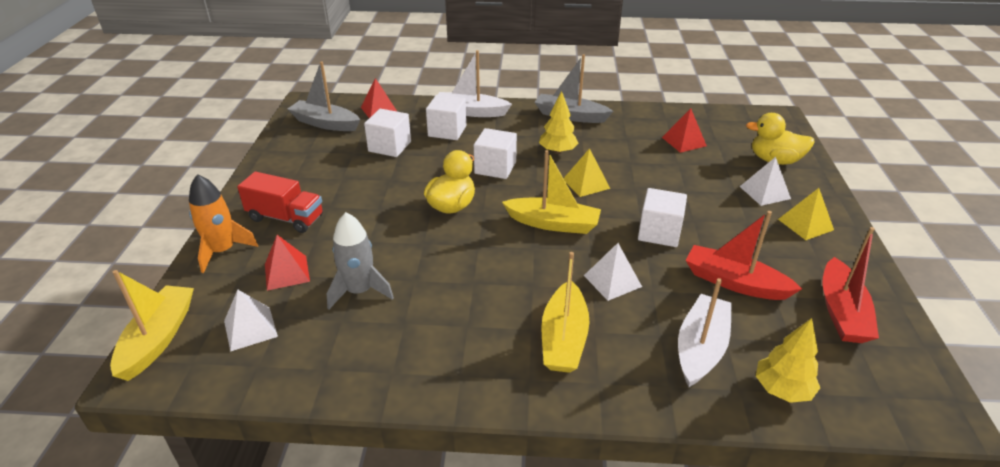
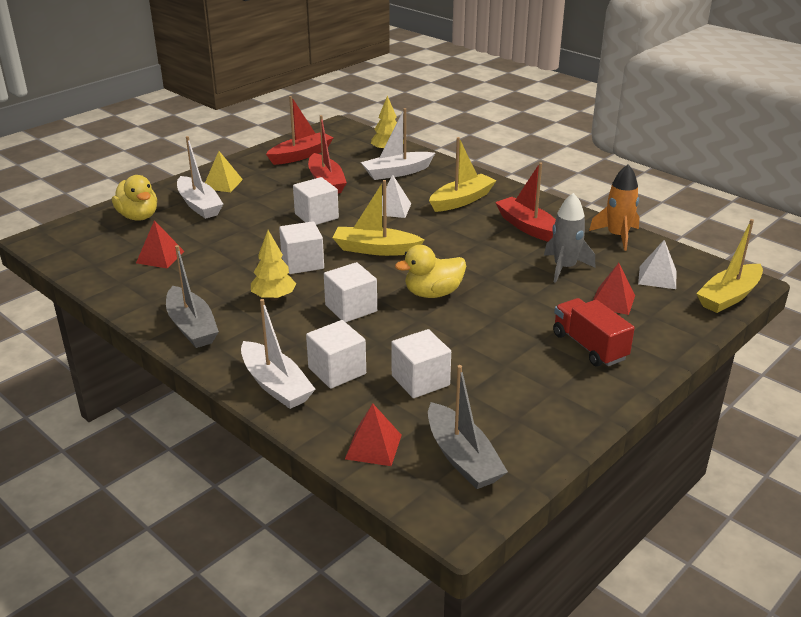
camera: 140 degrees left, 5 degrees down
orange rocket [189,174,258,273] -> orange rocket moved to [589,164,639,251]
yellow boat [502,150,601,234] -> yellow boat turned 45 degrees counterclockwise [333,180,424,256]
yellow pyramid [563,148,610,197] -> white cube [279,221,324,274]
white pyramid [739,157,791,206] -> white boat [177,136,223,219]
none -> red boat [495,162,556,242]

